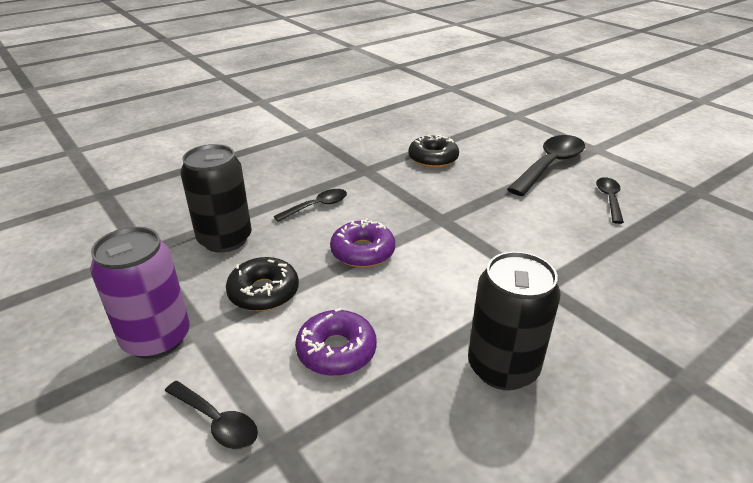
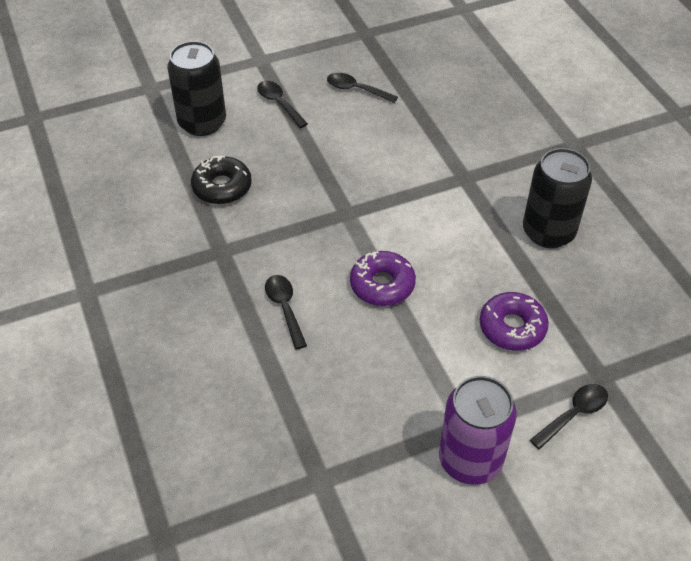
camera: 75 degrees left, 15 degrees up
black can [181,144,252,253] -> black can moved to [167,41,226,136]
black donut [226,257,299,311] -> none
black spoon [507,135,585,196] -> black spoon [257,81,308,128], size x0.54

